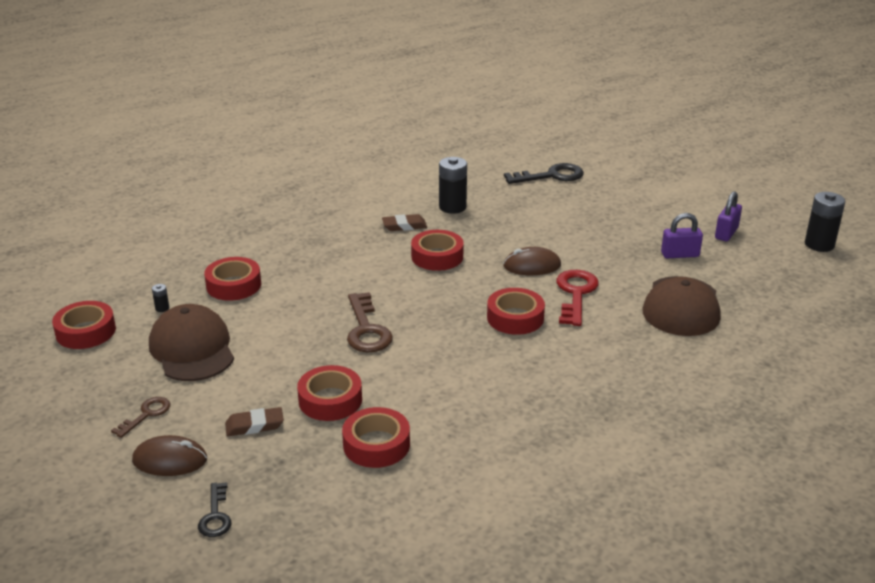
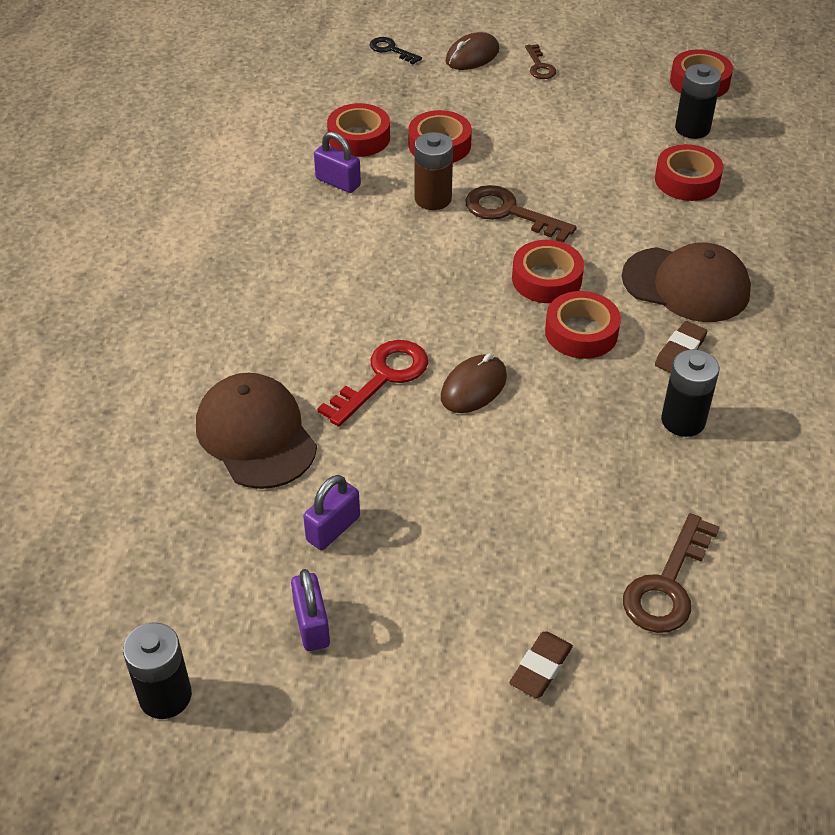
camera: 135 degrees right, 15 degrees up
brown cap [149,304,234,381] -> brown cap moved to [622,242,751,322]
black battery [152,284,169,312] -> black battery [675,64,721,139], size x2.30
brown eraser [225,407,284,436] -> brown eraser moved to [509,631,573,698]
red tape [487,288,545,335] -> red tape moved to [512,240,584,303]
black key [504,163,584,184] -> brown key [623,513,720,633]
red key [556,270,599,326] -> red key turned 105 degrees counterclockwise [317,340,428,427]
none -> purple padlock [314,132,361,193]
none -> brown battery [414,132,453,210]

